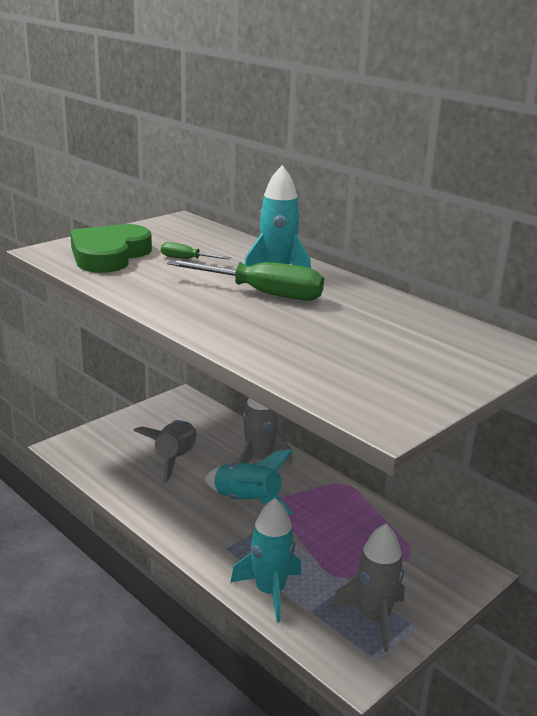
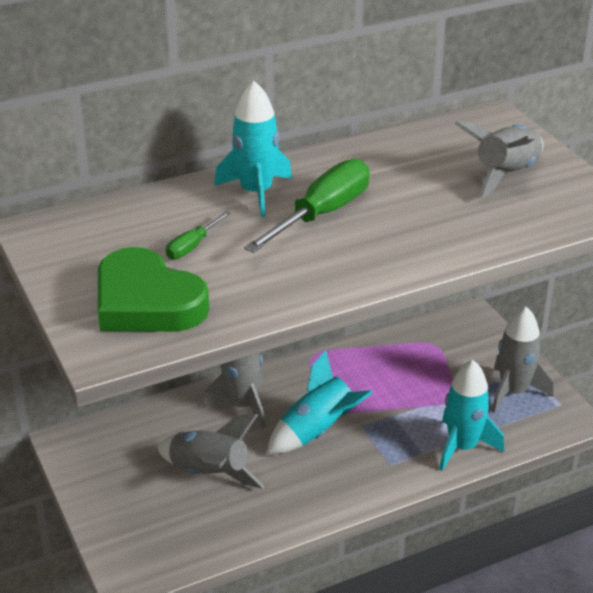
camera: 70 degrees left, 10 degrees up
none -> grey rocket [455,121,543,198]

